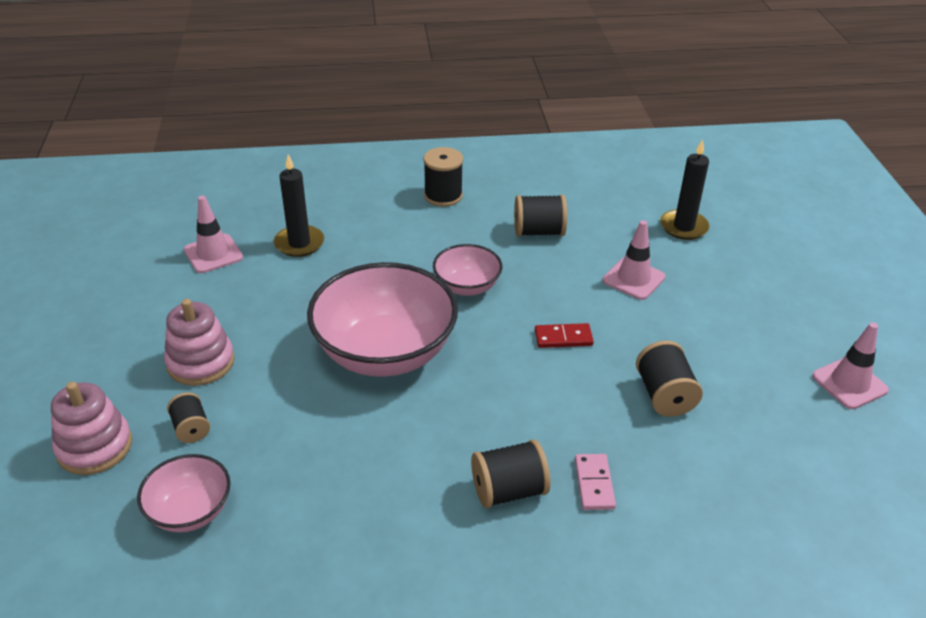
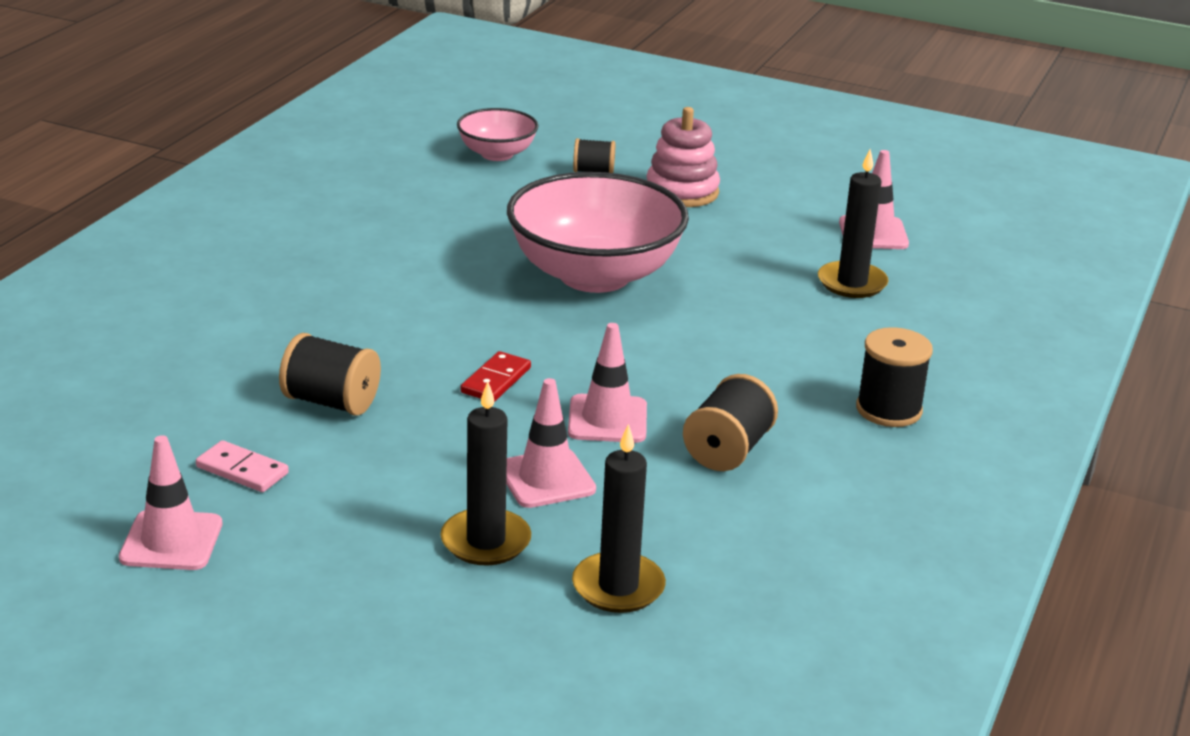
camera: 120 degrees right, 10 degrees down
pink stacking toy [51,382,132,475] -> none
pink bowl [433,244,502,296] -> none
black spool [471,439,551,508] -> none
pink domino [575,454,616,510] -> pink domino moved to [196,440,289,492]
none -> black candle [441,381,531,565]
none -> pink traffic cone [568,323,647,443]

